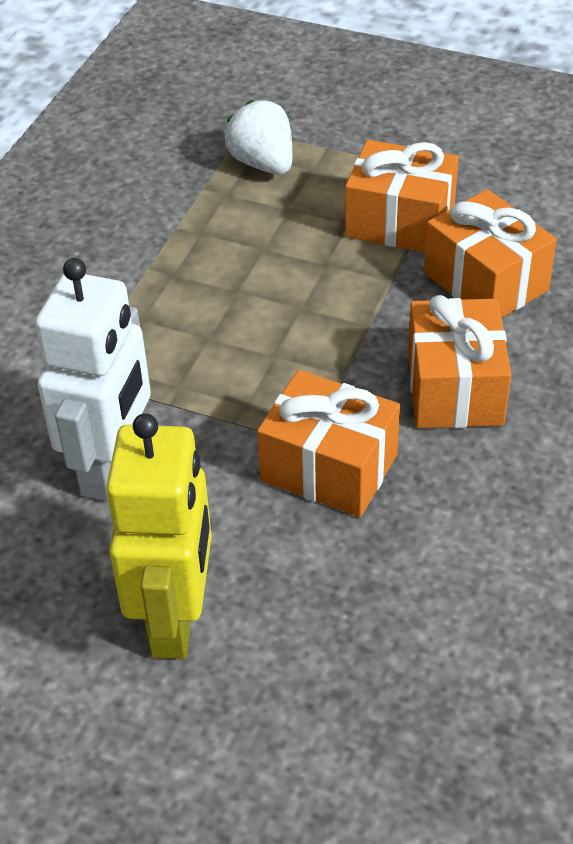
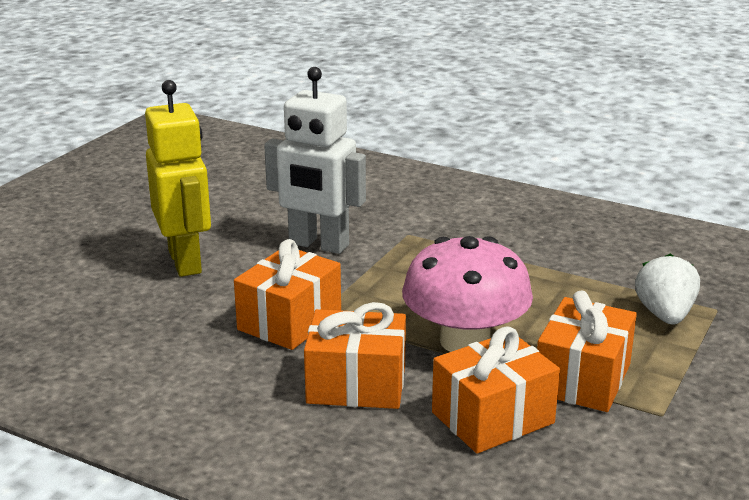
camera: 95 degrees right, 20 degrees down
yellow robot [106,413,212,659] -> yellow robot turned 120 degrees counterclockwise [145,80,211,277]
white strawberry [225,100,292,175] -> white strawberry turned 60 degrees counterclockwise [635,253,700,325]
none -> pink mushroom [402,236,533,352]

